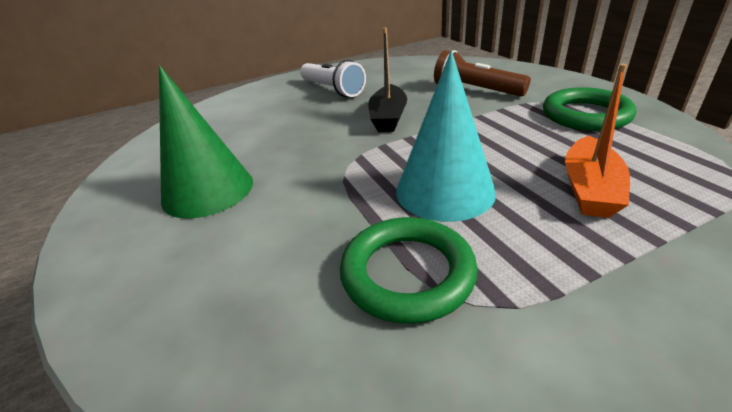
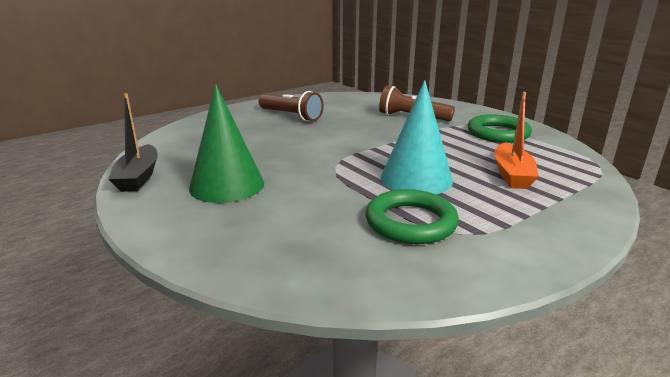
camera: 15 degrees left, 10 degrees down
white flashlight [300,60,366,97] -> brown flashlight [259,91,324,122]
black boat [368,28,407,132] -> black boat moved to [108,93,158,192]

